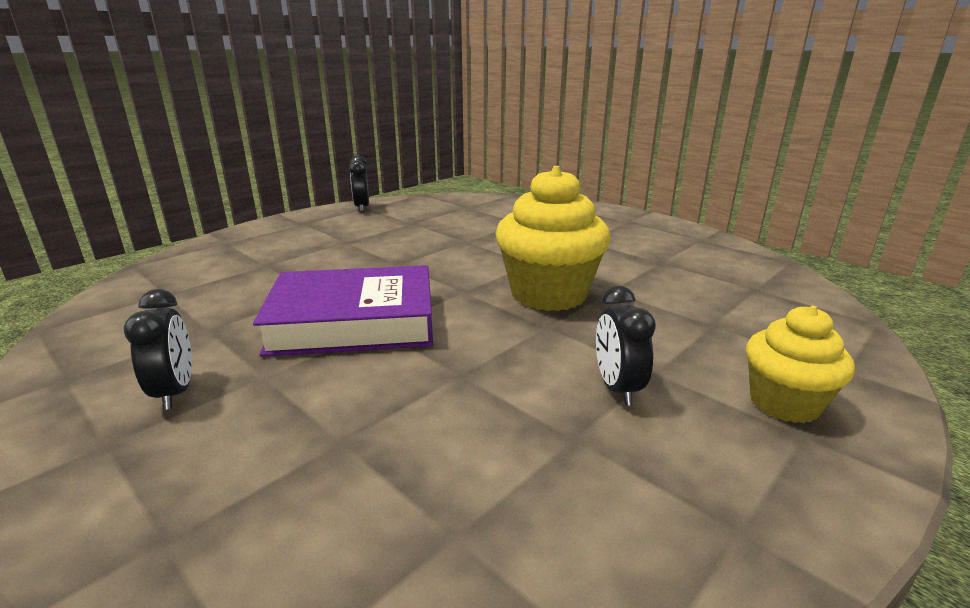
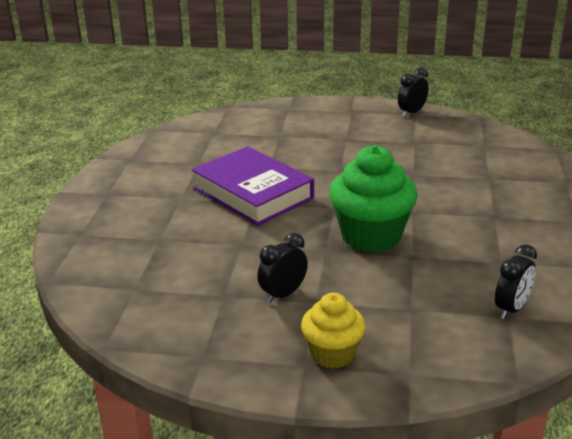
camera: 55 degrees right, 5 degrees up
black clock [123,289,192,410] -> black clock moved to [495,244,537,319]
yellow cupcake [495,166,611,311] -> green cupcake [329,145,418,252]

